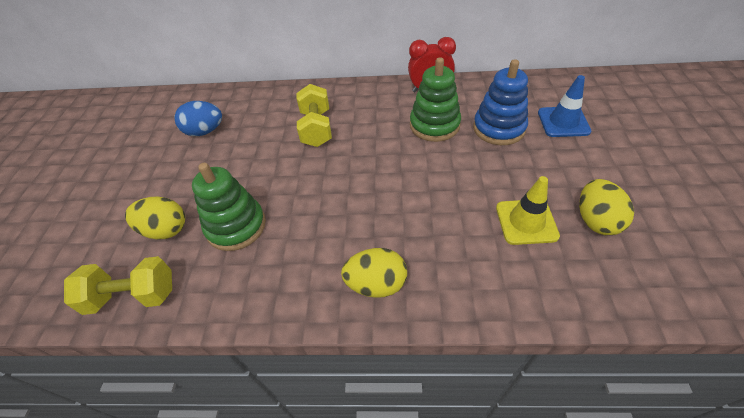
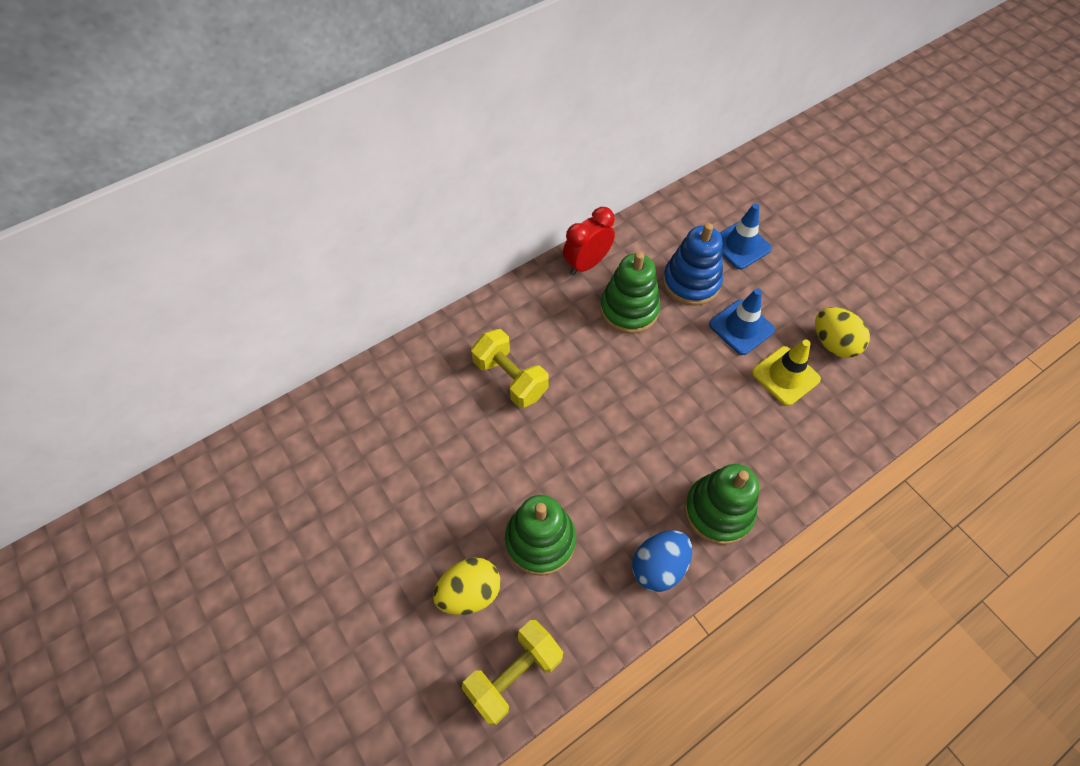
camera: 40 degrees left, 10 degrees up
blue egg [174,101,222,136] -> blue egg moved to [632,530,692,592]
yellow egg [341,248,407,298] -> green stacking toy [684,464,759,545]
none -> blue traffic cone [709,289,775,355]

